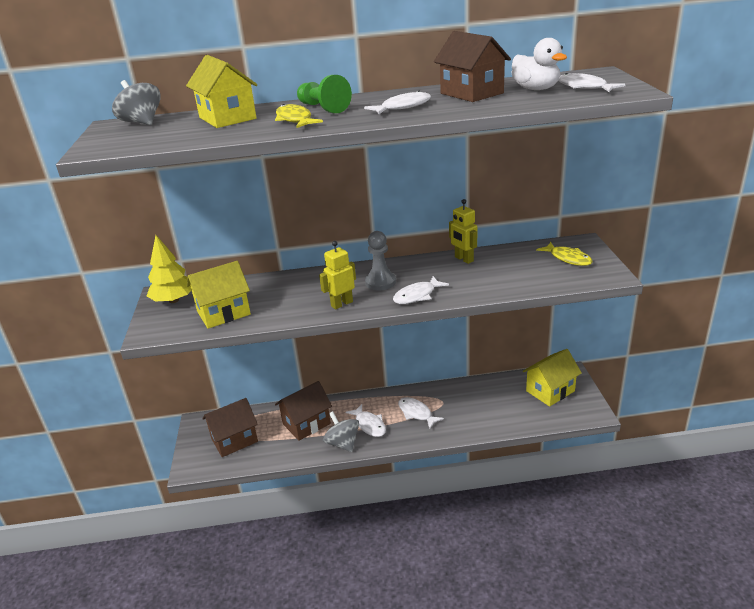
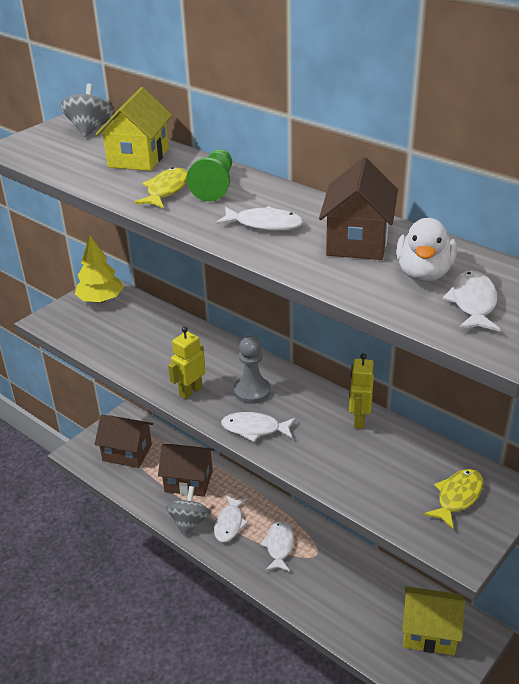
camera: 45 degrees right, 5 degrees up
yellow house [187,261,251,329] -> none
yellow robot [319,241,356,309] -> yellow robot turned 60 degrees counterclockwise [168,327,205,399]
yellow fish [536,242,593,266] -> yellow fish turned 150 degrees counterclockwise [424,469,483,529]

